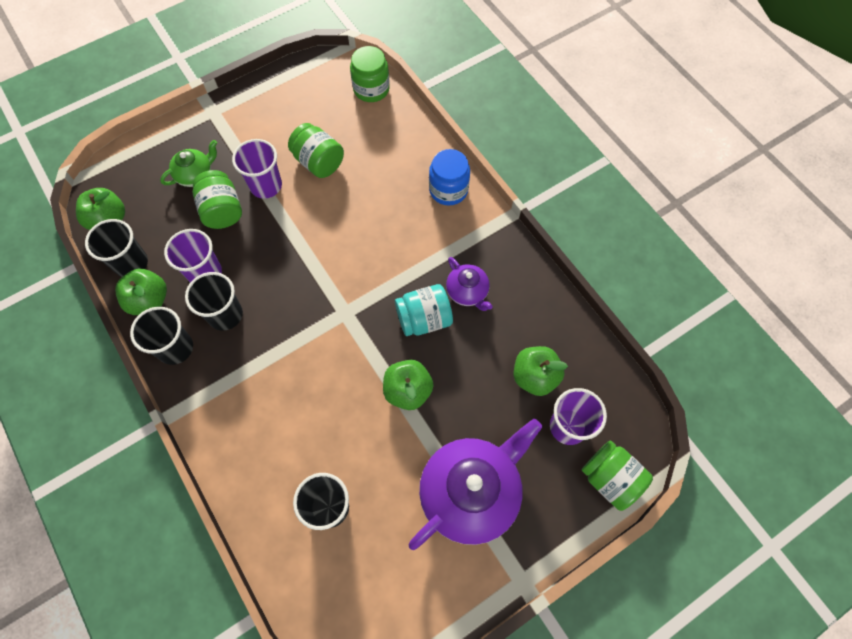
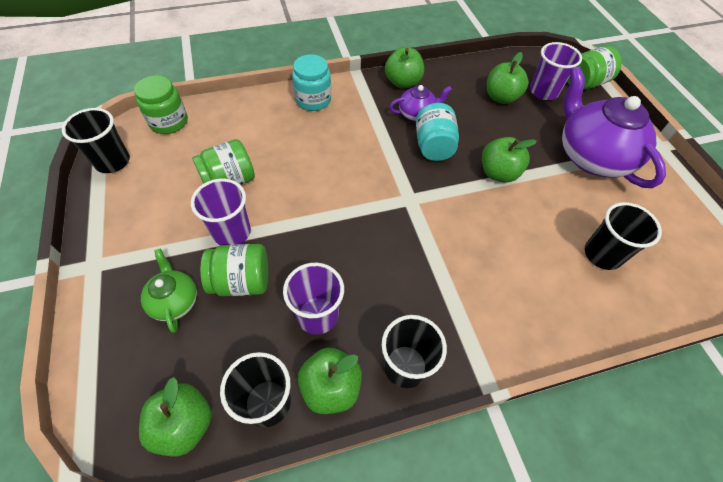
camera: 75 degrees left, 10 degrees down
black cup [185,272,243,331] -> black cup moved to [62,108,130,173]
blue jar [429,149,470,205] -> turquoise jar [292,54,331,111]
none -> green apple [385,47,424,89]

